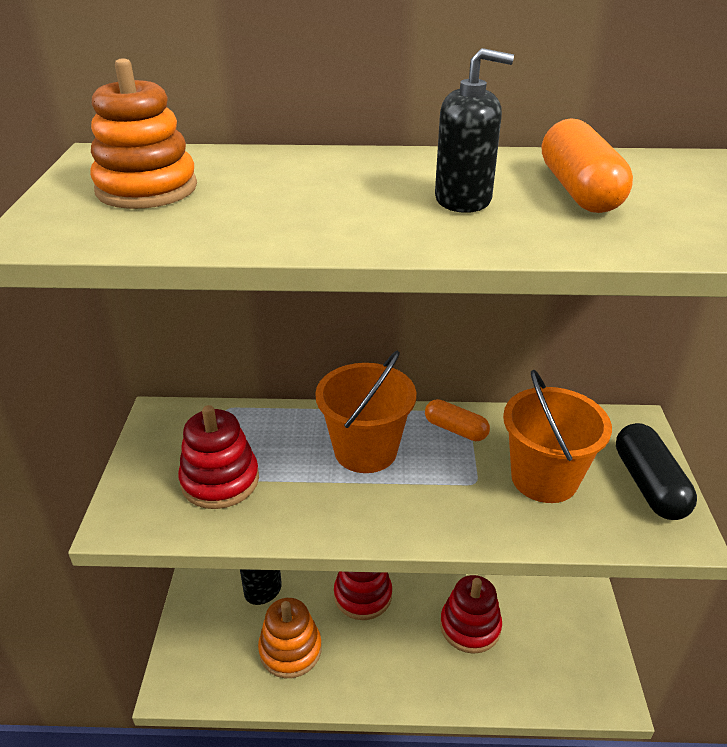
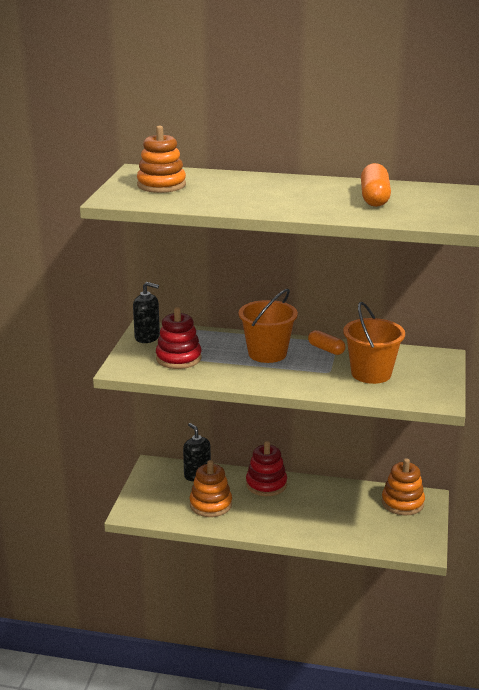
camera: 10 degrees right, 10 degrees down
black soap dispenser [435,48,514,213] -> black soap dispenser moved to [133,282,160,343]
red stacking toy [440,575,502,654] -> none
black capsule [616,423,697,520] -> none
none -> orange stacking toy [382,458,425,515]

